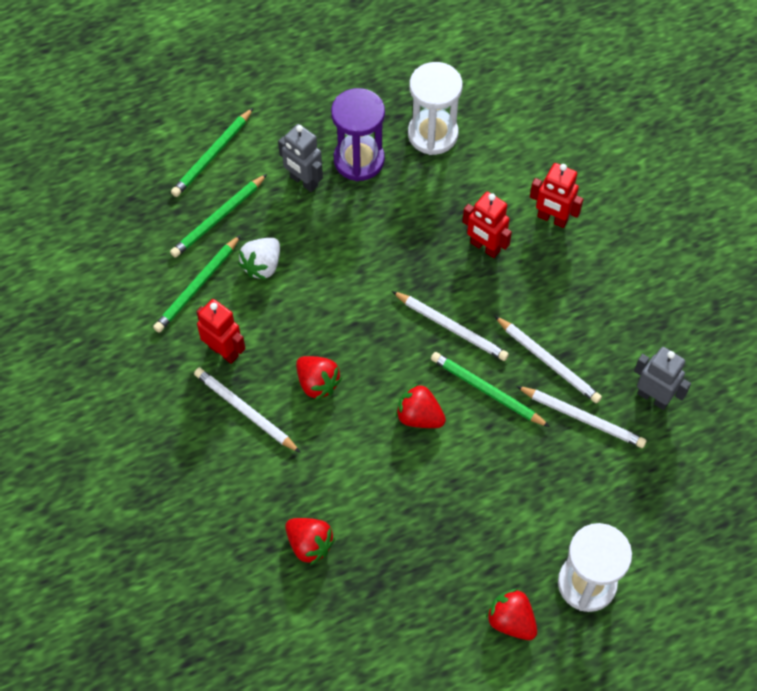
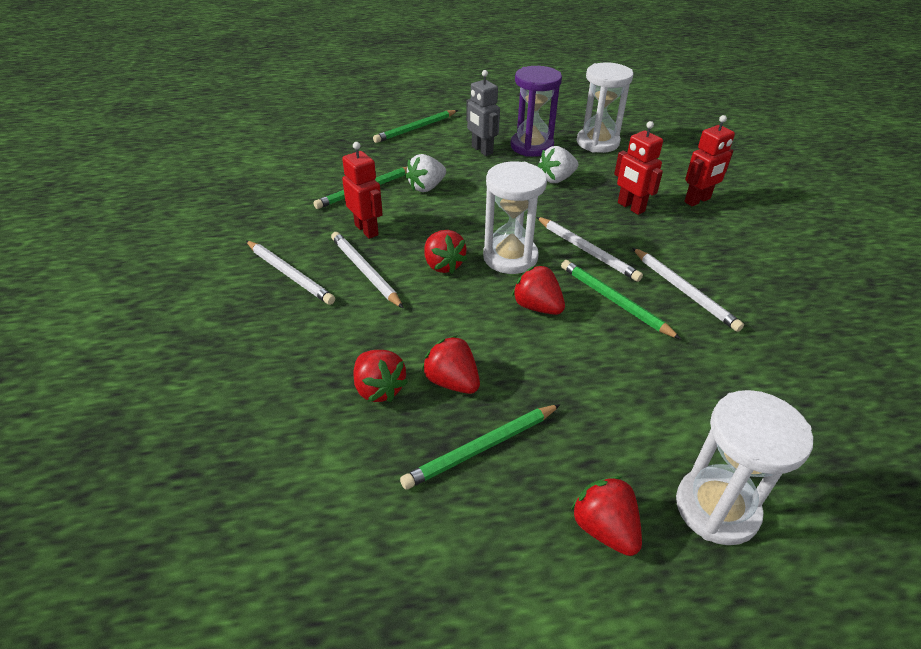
camera: 15 degrees right, 20 degrees down
green pencil [170,174,267,258] -> green pencil moved to [400,404,561,489]
white pencil [516,386,647,448] -> white pencil moved to [246,240,335,305]
red robot [530,163,584,228] -> red robot turned 75 degrees counterclockwise [684,115,735,206]
grey robot [634,347,691,410] -> none
none -> red strawberry [422,335,480,394]
none -> white hourglass [483,161,547,274]
none -> white strawberry [538,146,578,183]

